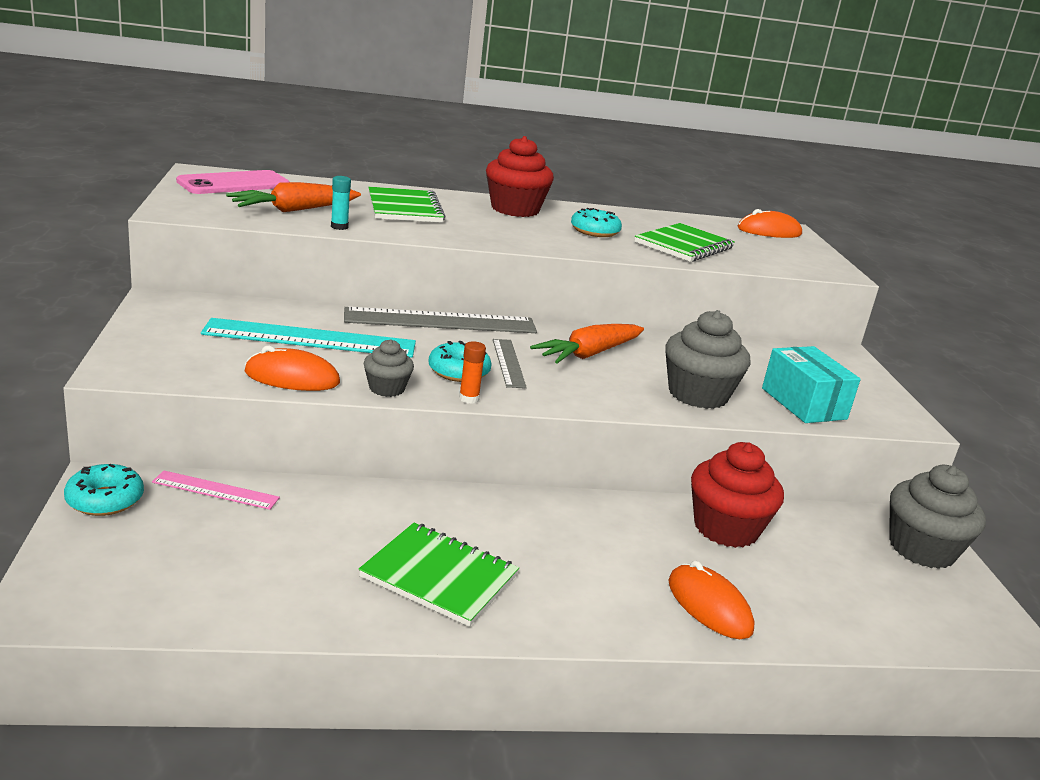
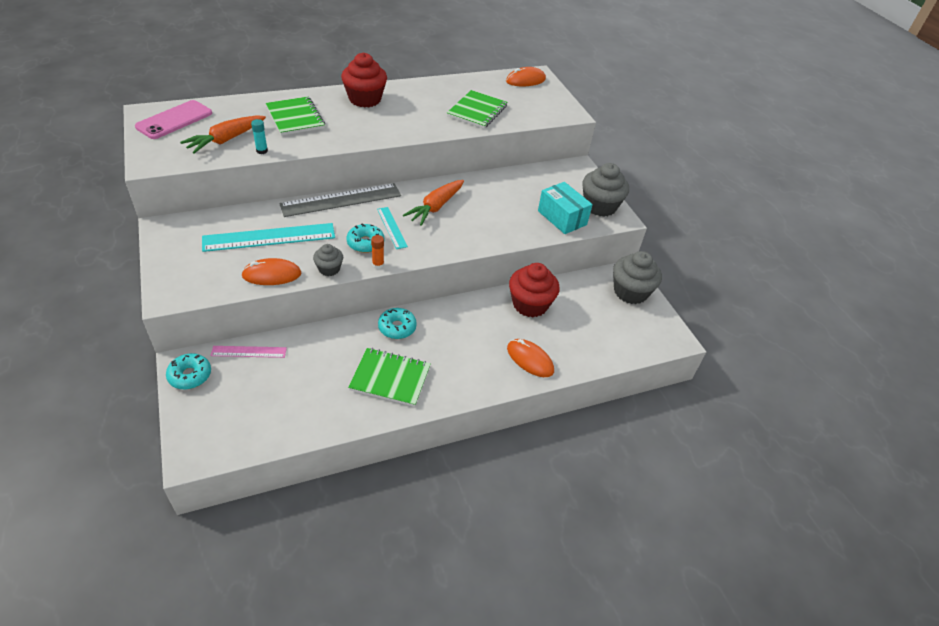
camera: 15 degrees left, 20 degrees up
grey ruler [493,339,527,388] -> turquoise ruler [377,207,408,249]
turquoise donut [571,208,622,237] -> turquoise donut moved to [378,308,417,339]
grey cupcake [665,310,751,409] -> grey cupcake moved to [582,163,629,217]

